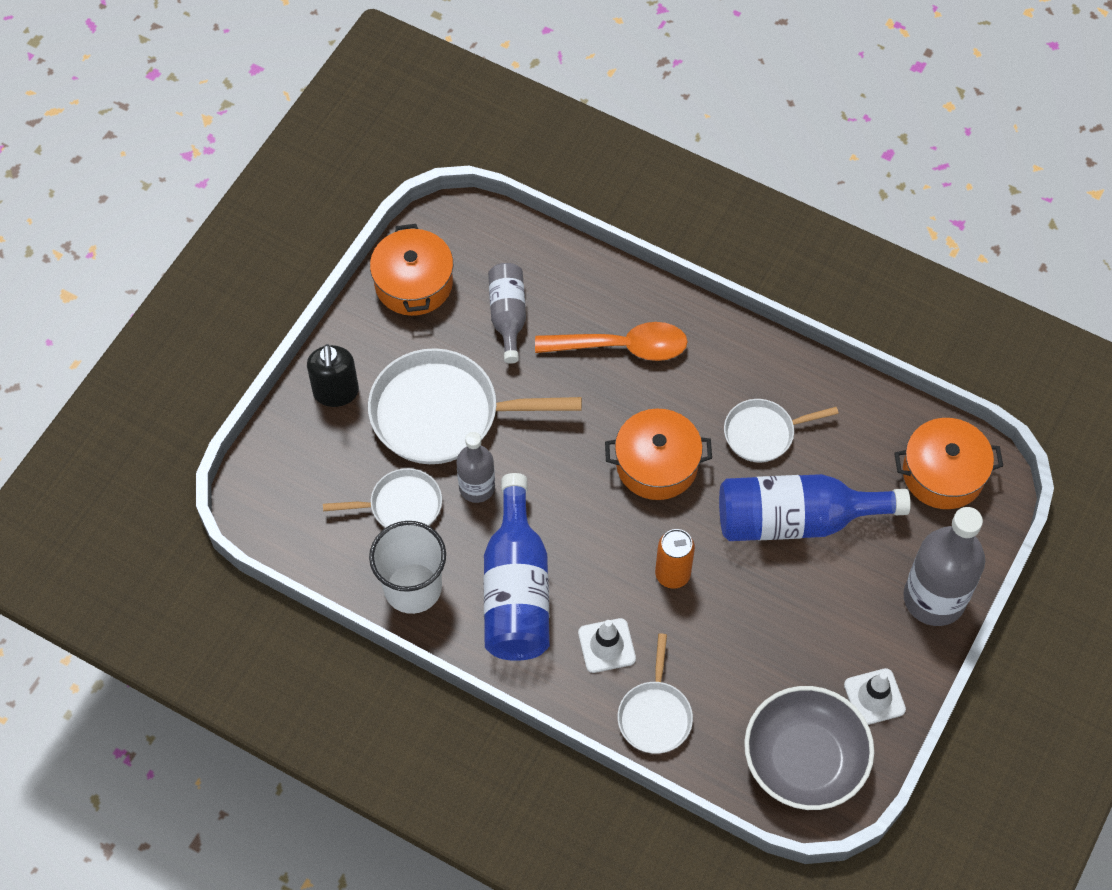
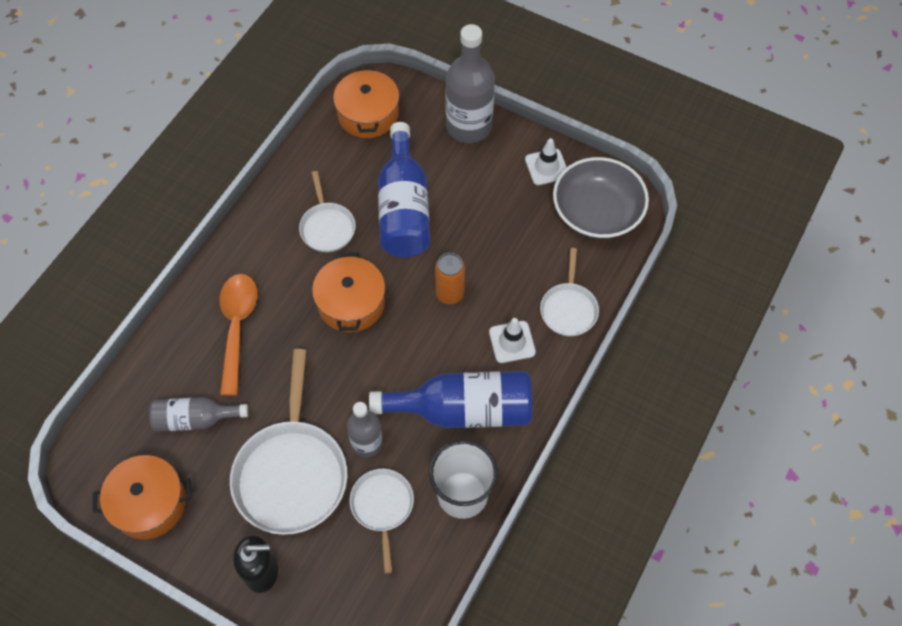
camera: 90 degrees left, 0 degrees up
white pan [618,634,693,754] -> white pan turned 90 degrees clockwise [540,248,599,336]

